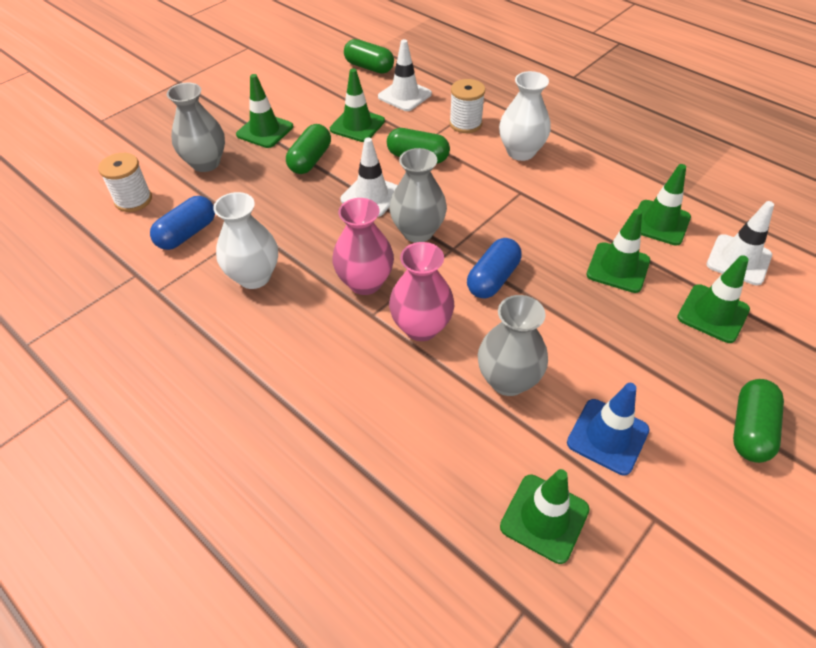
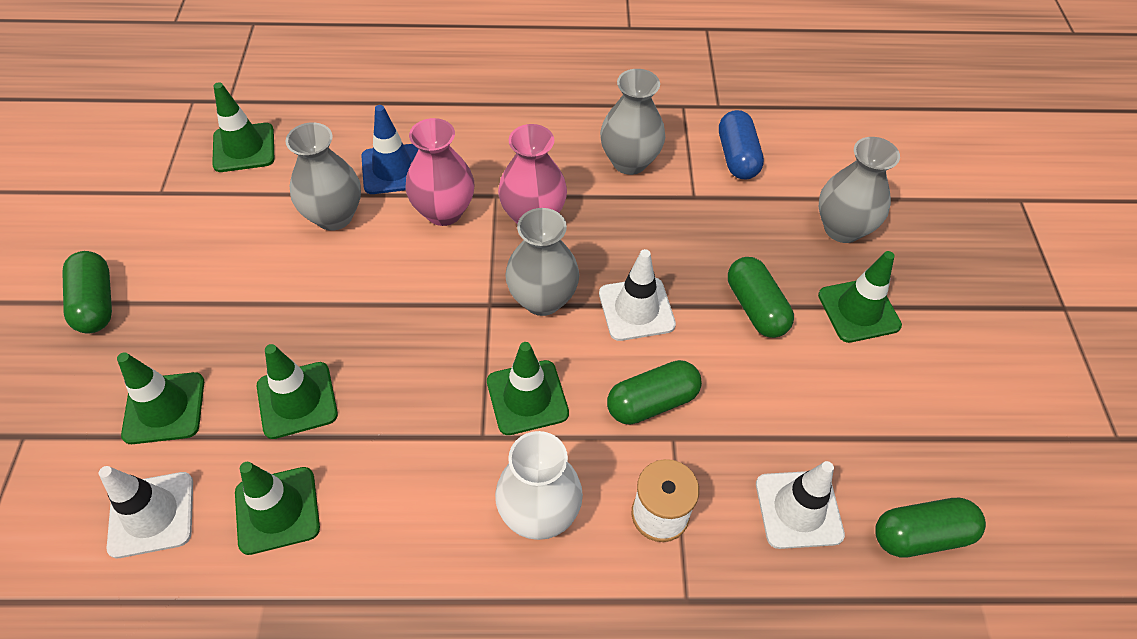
camera: 135 degrees right, 5 degrees up
white spool [98,153,152,212] -> none
white vase [213,192,278,289] -> grey vase [600,69,665,175]
green traffic cone [330,68,385,142] -> green traffic cone moved to [487,342,569,435]
blue capsule [467,238,522,298] -> none
blue traffic cone [567,383,650,475] -> blue traffic cone moved to [361,105,418,194]

